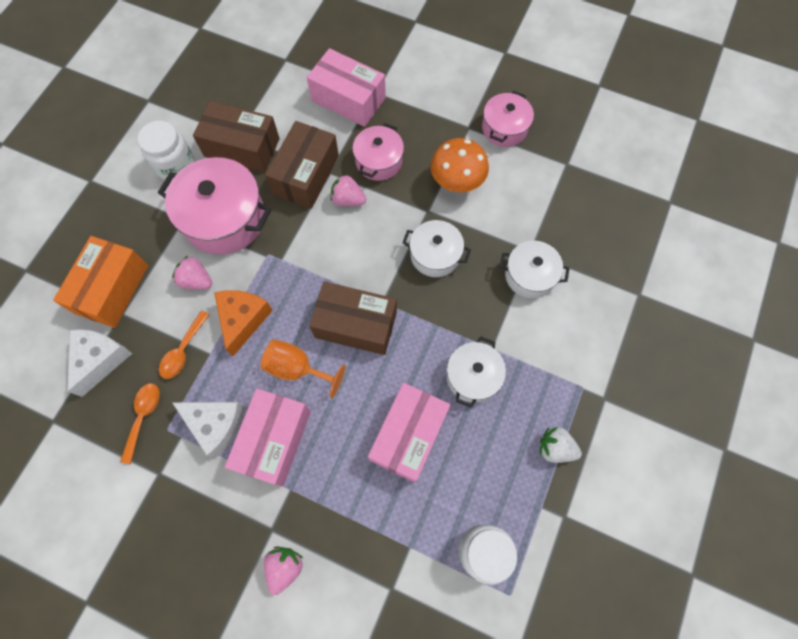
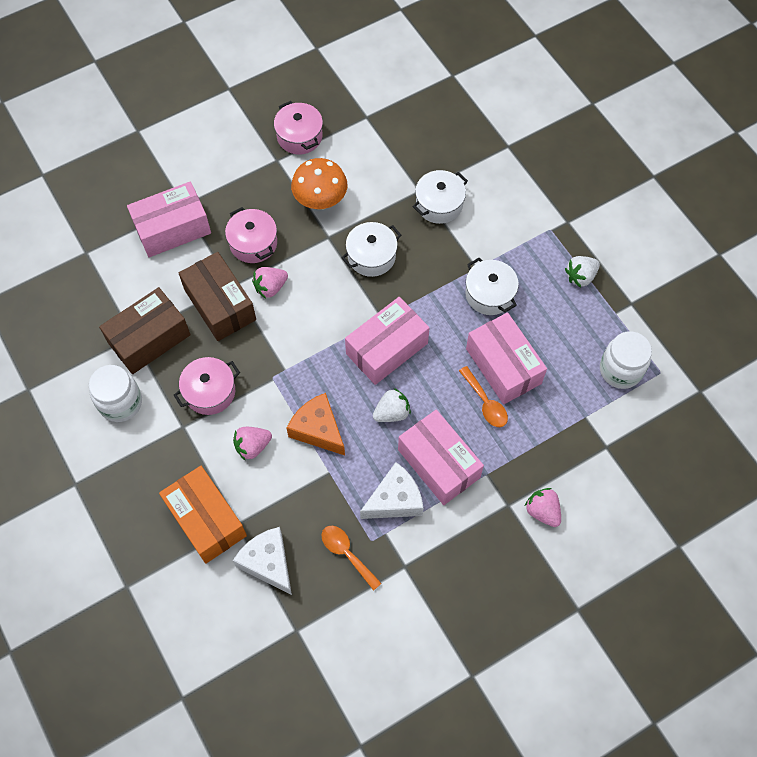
camera: 55 degrees left, 5 degrees down
pink pot [158,157,271,255] -> pink pot [174,357,240,415], size x0.59
orange spoon [159,310,210,379] -> orange spoon moved to [459,366,508,427]
orange goblet [261,339,345,398] -> white strawberry [373,388,411,422]
brown box [309,281,397,355] -> pink box [345,297,430,385]

